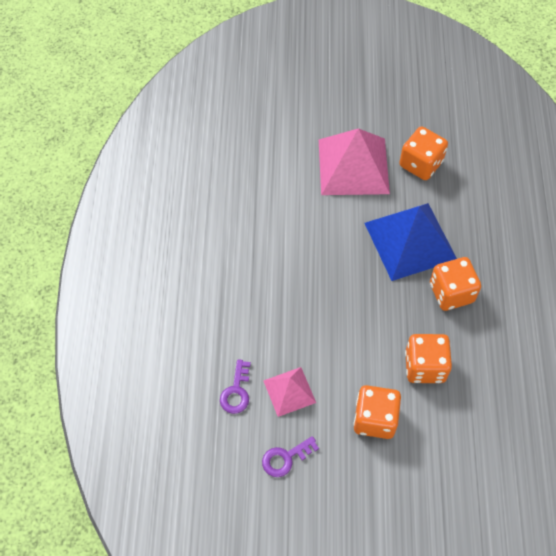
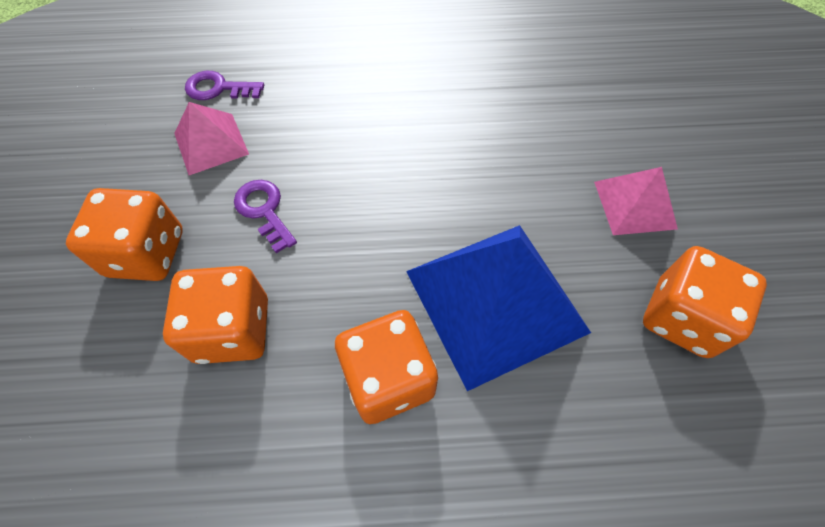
camera: 85 degrees right, 0 degrees up
purple key [262,436,319,477] -> purple key moved to [234,180,297,253]
pink pyramid [319,128,390,195] -> pink pyramid [594,167,678,235], size x0.53

